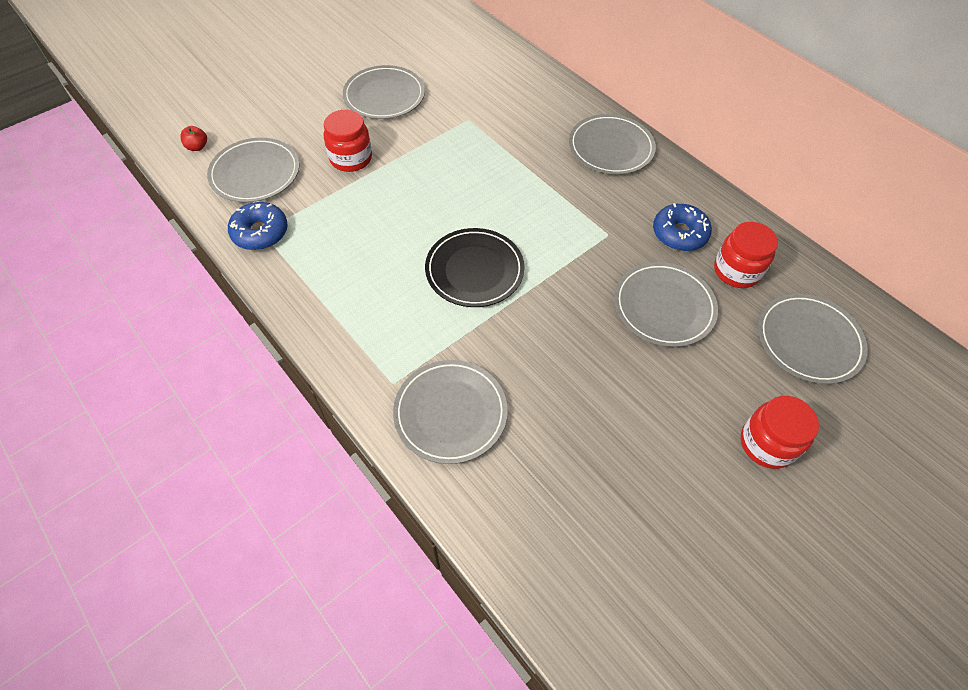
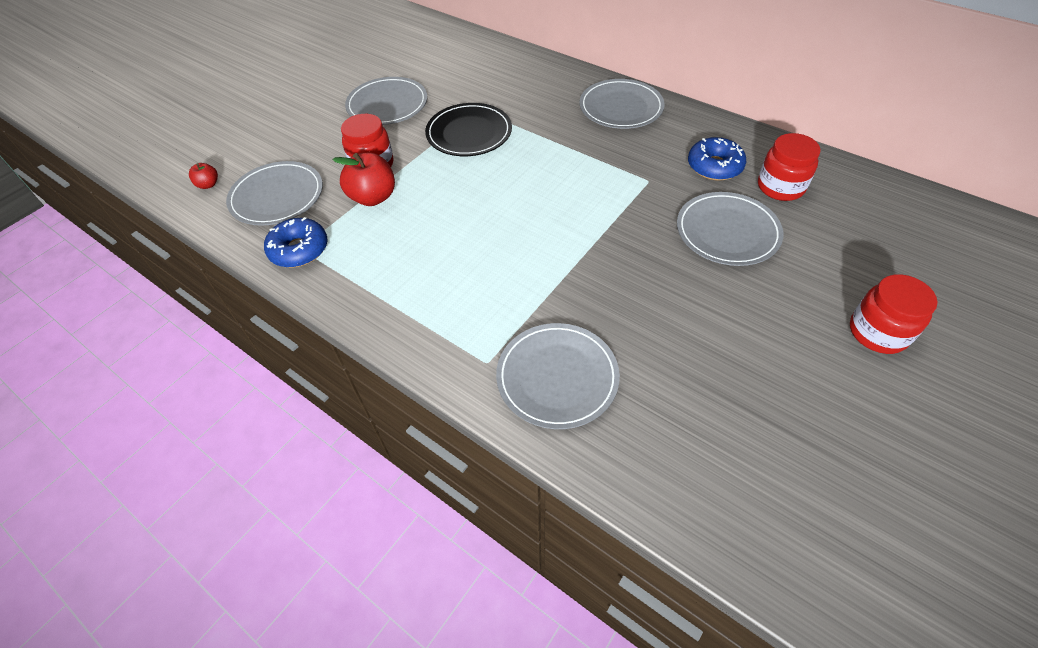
camera: 10 degrees left, 5 degrees down
black plate [425,228,524,307] -> black plate moved to [425,103,512,156]
grey plate [758,294,868,384] -> none
none -> red apple [333,153,395,206]

